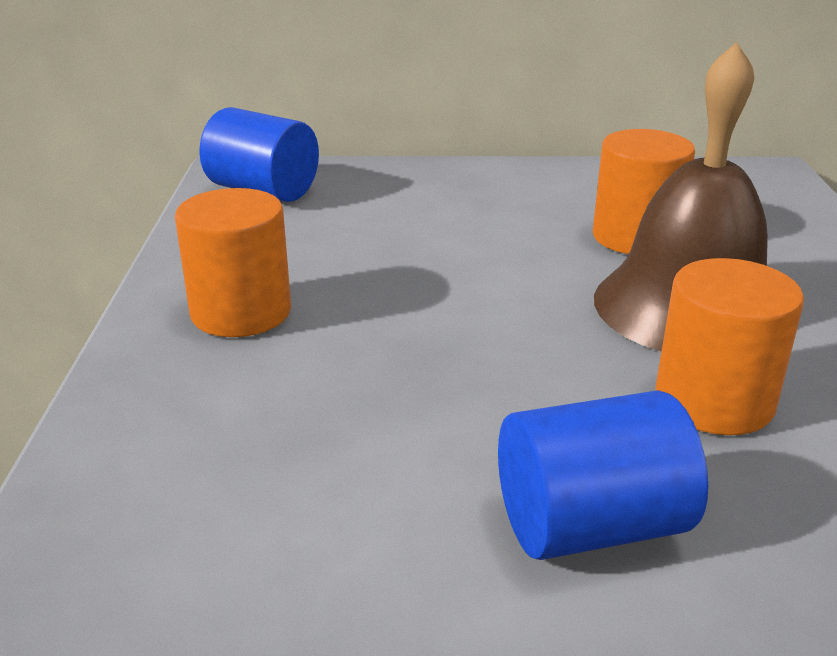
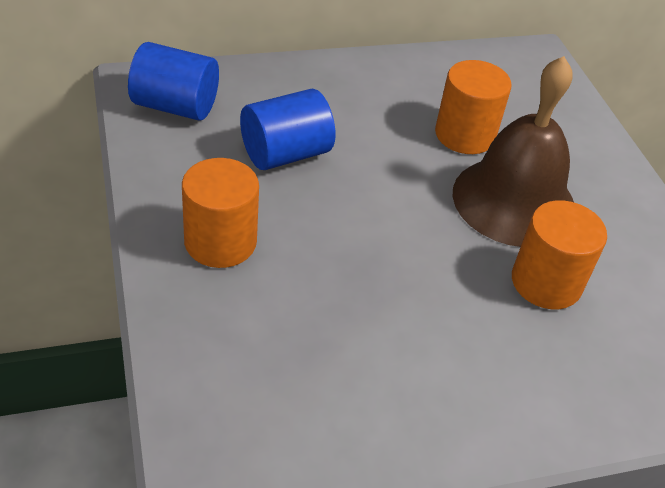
camera: 20 degrees left, 15 degrees up
blue cylinder [498,390,708,560] -> blue cylinder moved to [240,89,336,170]

